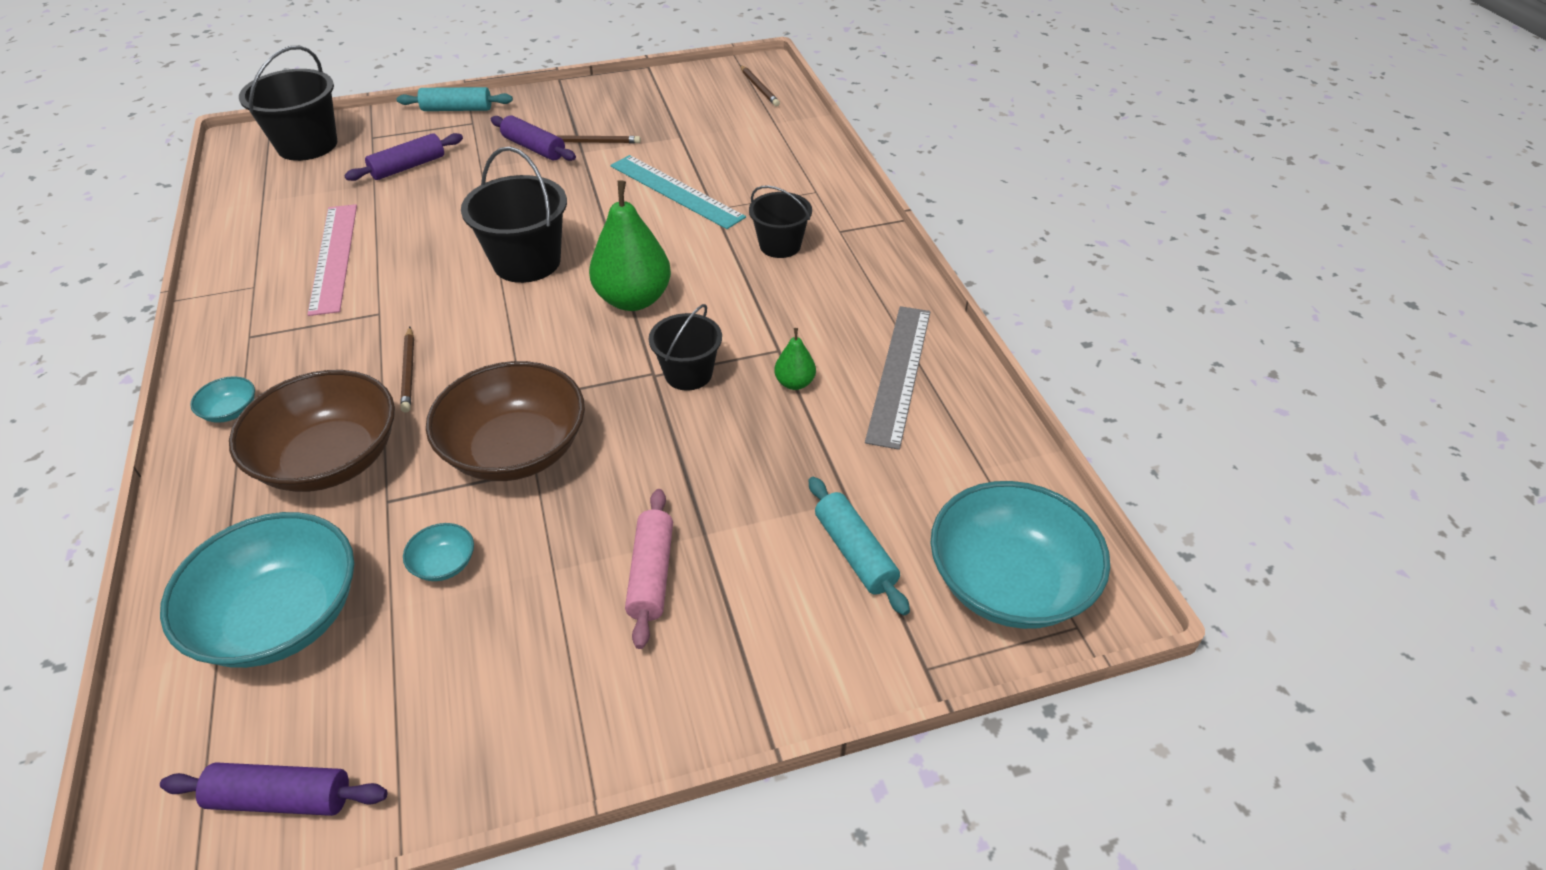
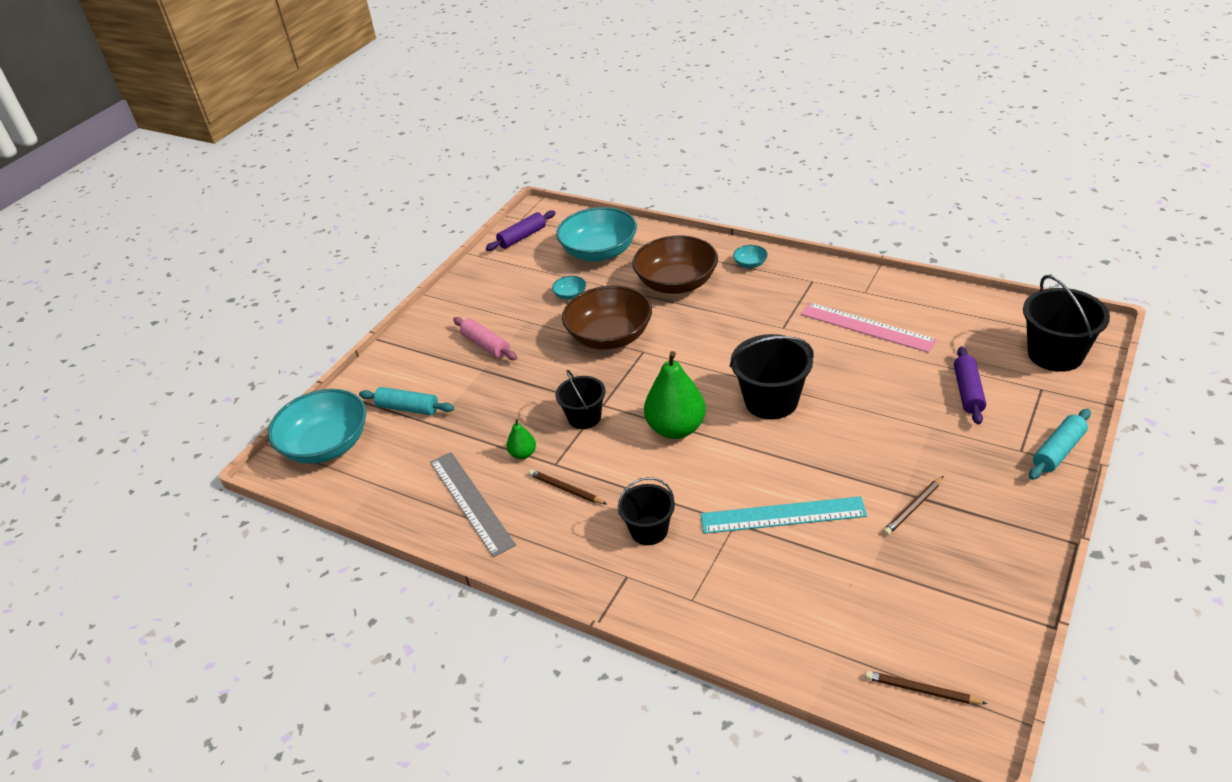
camera: 140 degrees right, 5 degrees down
brown pencil [400,327,414,413] -> brown pencil moved to [529,469,607,504]
purple rolling pin [491,116,576,161] -> none

